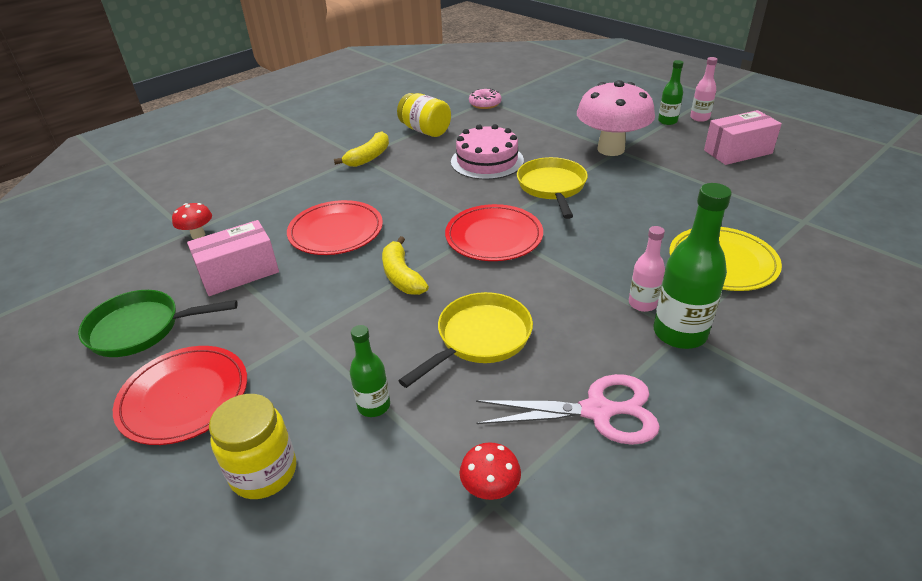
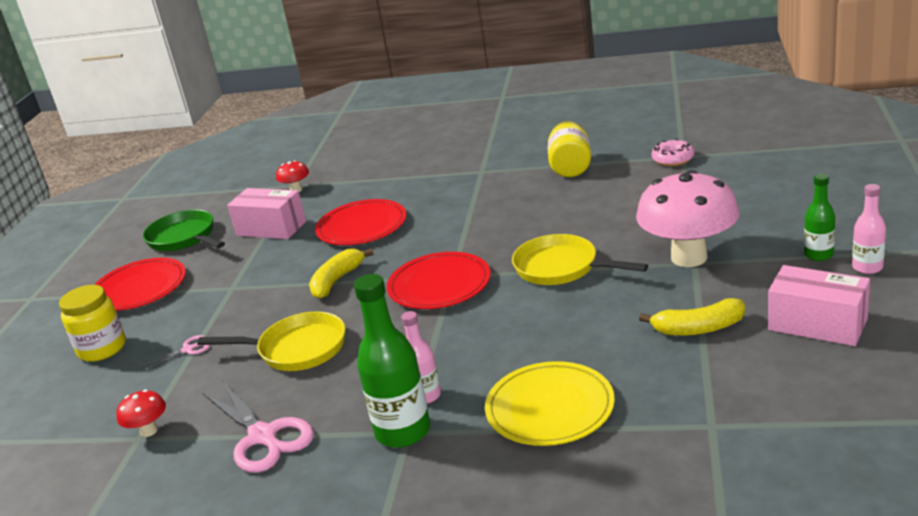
camera: 55 degrees right, 10 degrees down
yellow banana [334,131,389,167] -> yellow banana moved to [639,298,745,336]
green bottle [350,325,390,417] -> pink scissors [142,335,210,370]
pink cake [451,124,524,180] -> none
yellow pan [517,157,588,219] -> yellow pan turned 105 degrees counterclockwise [512,234,648,285]

